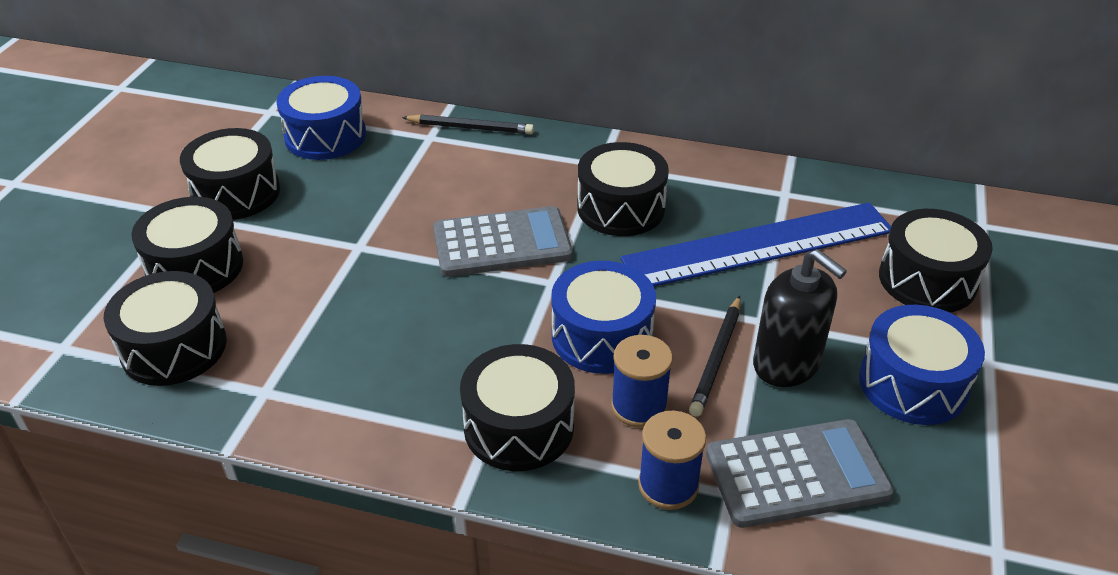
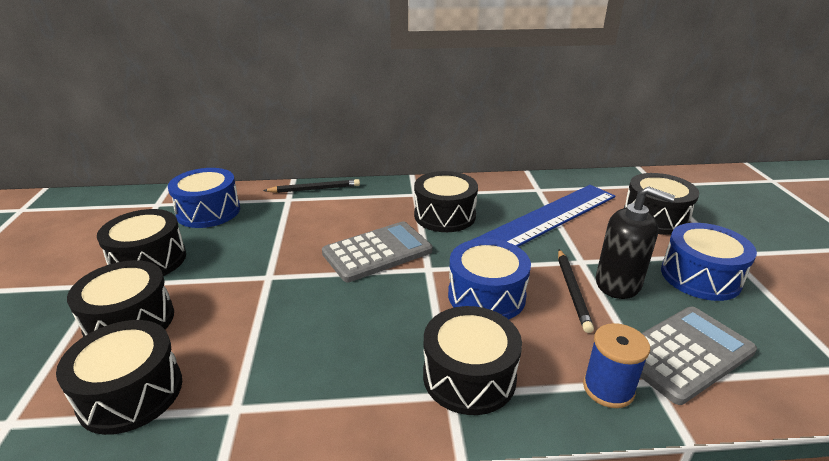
camera: 20 degrees left, 10 degrees down
blue spool [611,335,673,428] -> none

